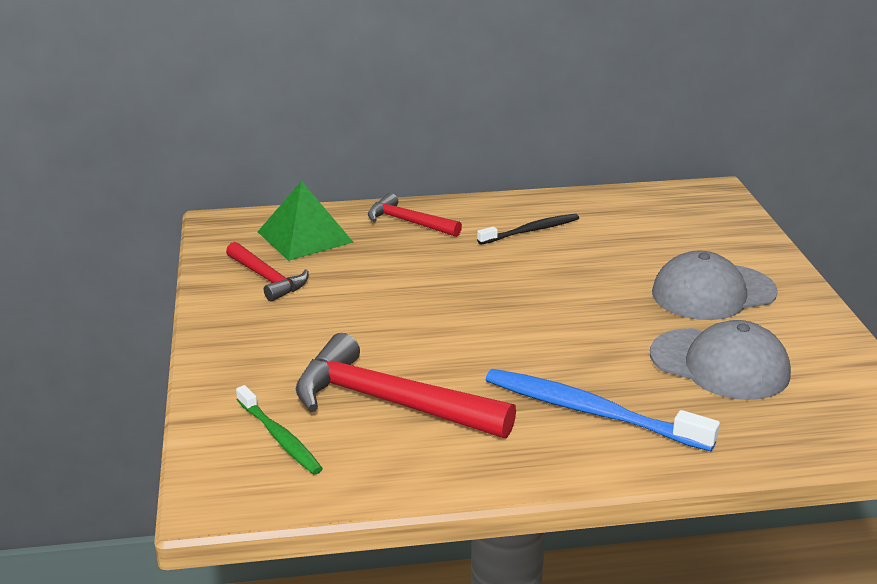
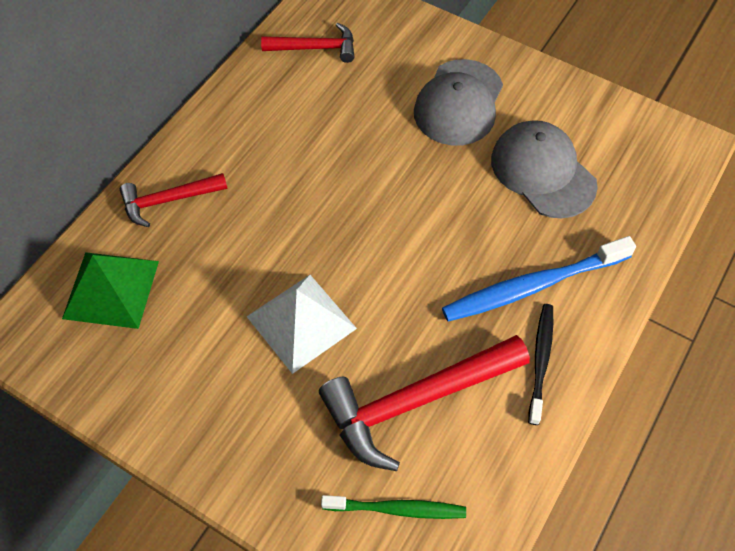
camera: 50 degrees left, 30 degrees up
red hammer [226,242,309,301] -> red hammer moved to [261,23,354,63]
black toothbrush [477,214,579,245] -> black toothbrush moved to [528,304,553,425]
grey cap [650,320,791,400] -> grey cap turned 105 degrees counterclockwise [491,120,598,218]
none -> white pyramid [247,275,357,374]

